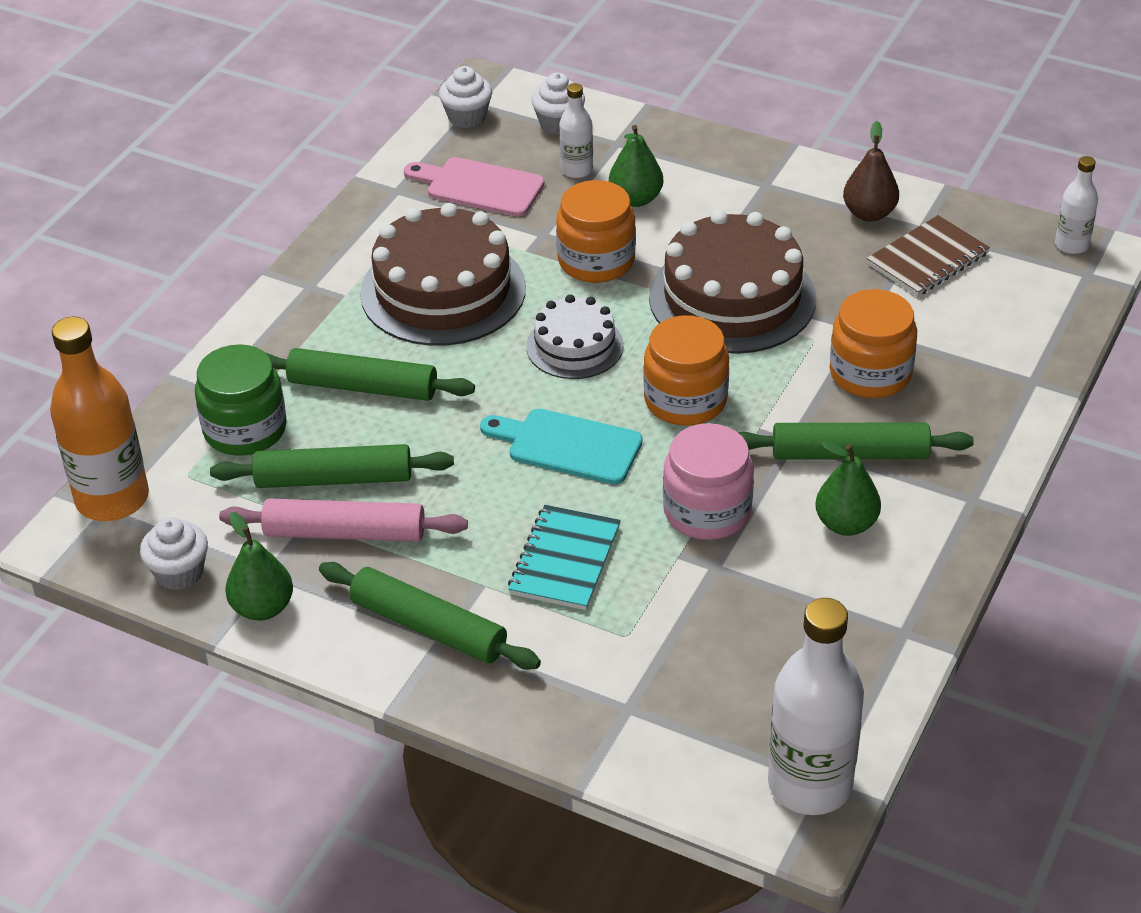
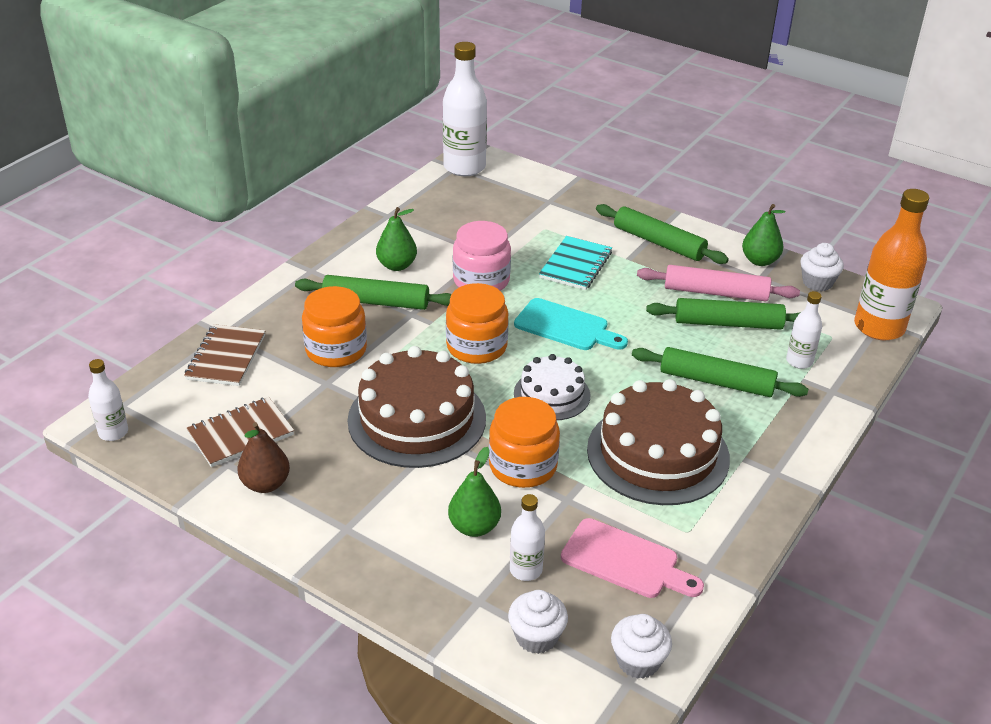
camera: 175 degrees left, 5 degrees down
green jar [195,344,287,456] -> white bottle [786,291,822,369]
none -> brown notebook [184,324,265,386]

